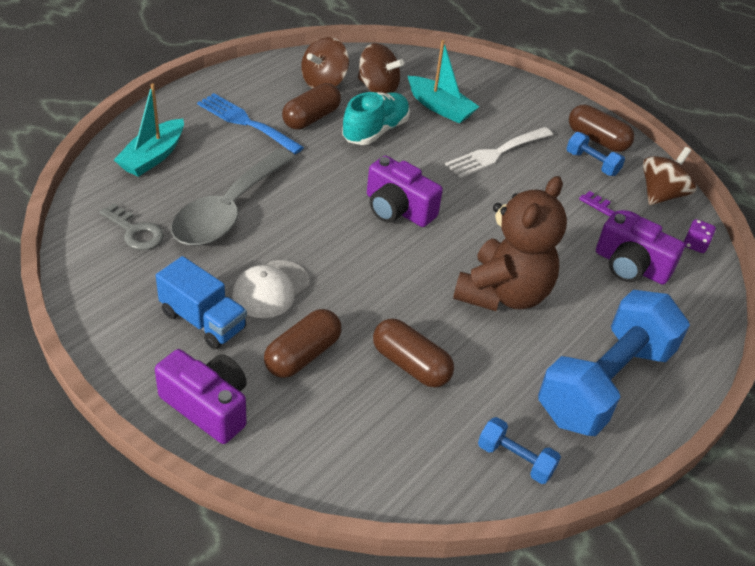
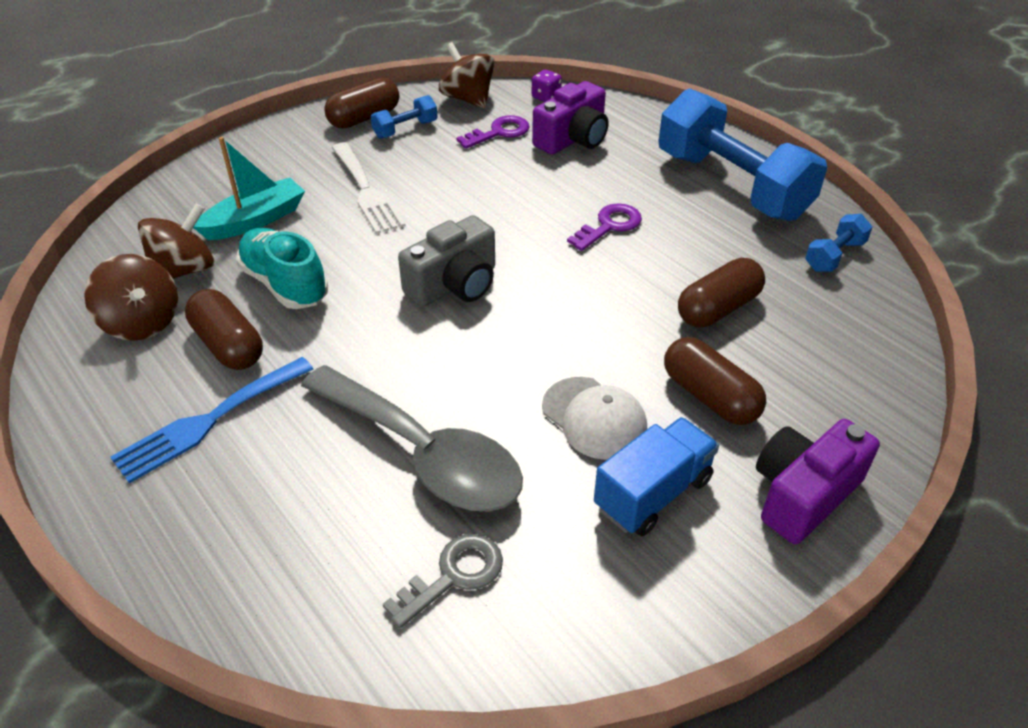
camera: 75 degrees left, 0 degrees up
turquoise boat [114,83,184,177] -> none
purple camera [367,156,443,227] -> grey camera [398,215,495,307]
brown teddy bear [453,176,567,311] -> purple key [567,203,642,251]

